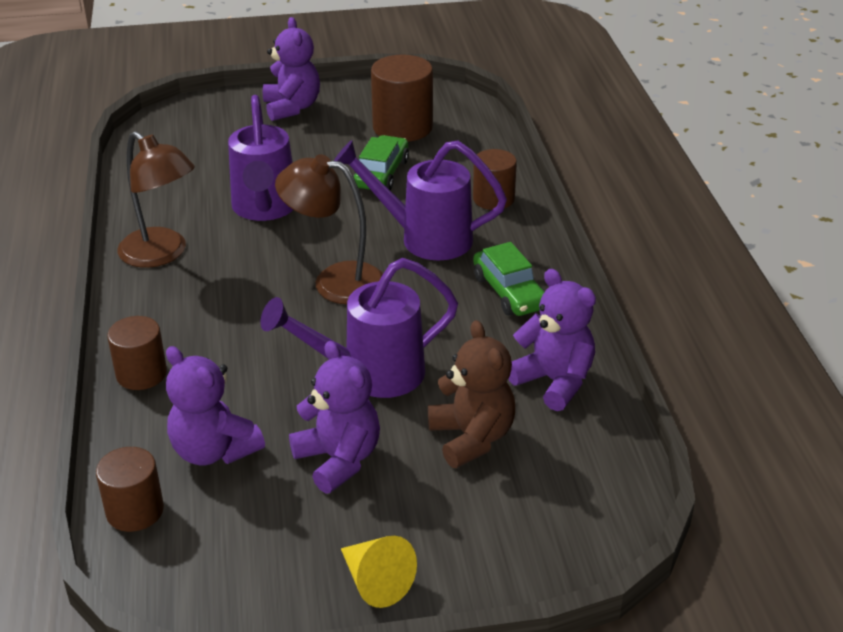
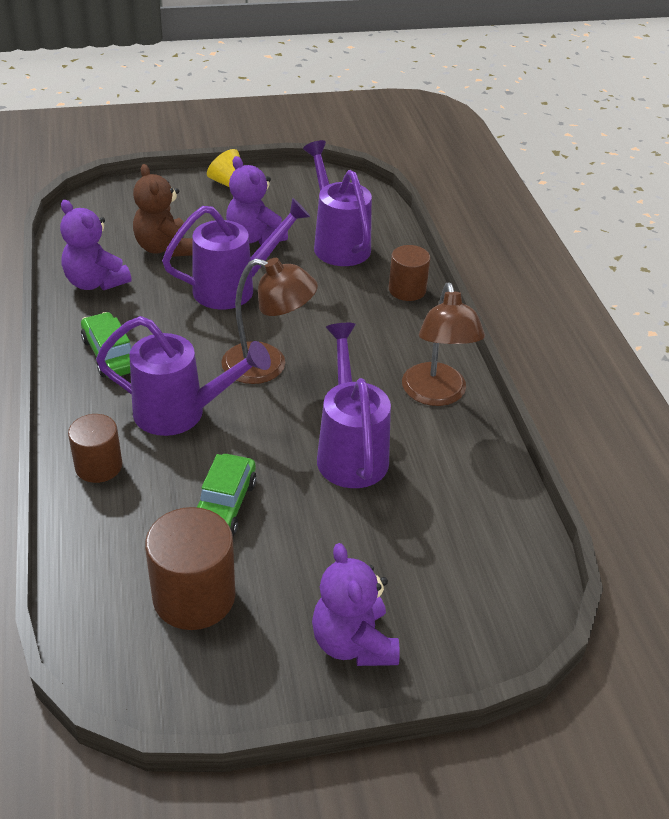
camera: 175 degrees right, 5 degrees up
brown cylinder [96,447,164,532] -> none
brown lamp [117,131,195,268] -> brown lamp turned 135 degrees counterclockwise [402,283,485,406]
purple teddy bear [166,346,265,465] -> purple watering can [303,140,372,266]

